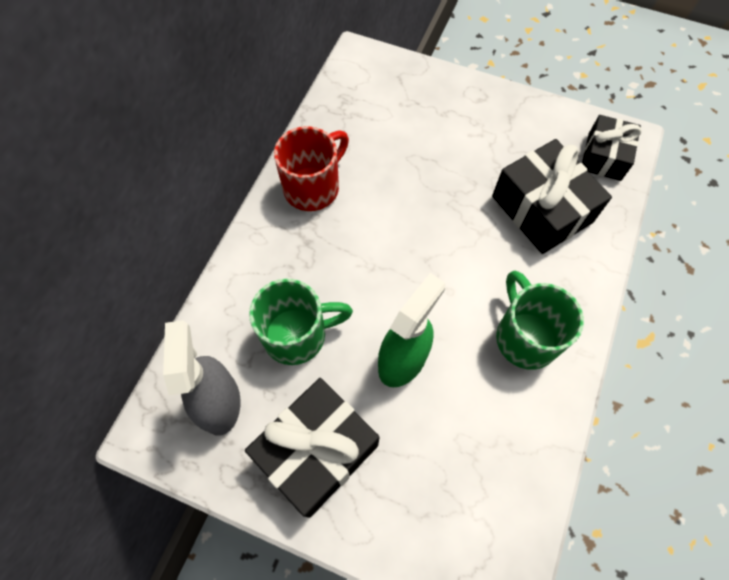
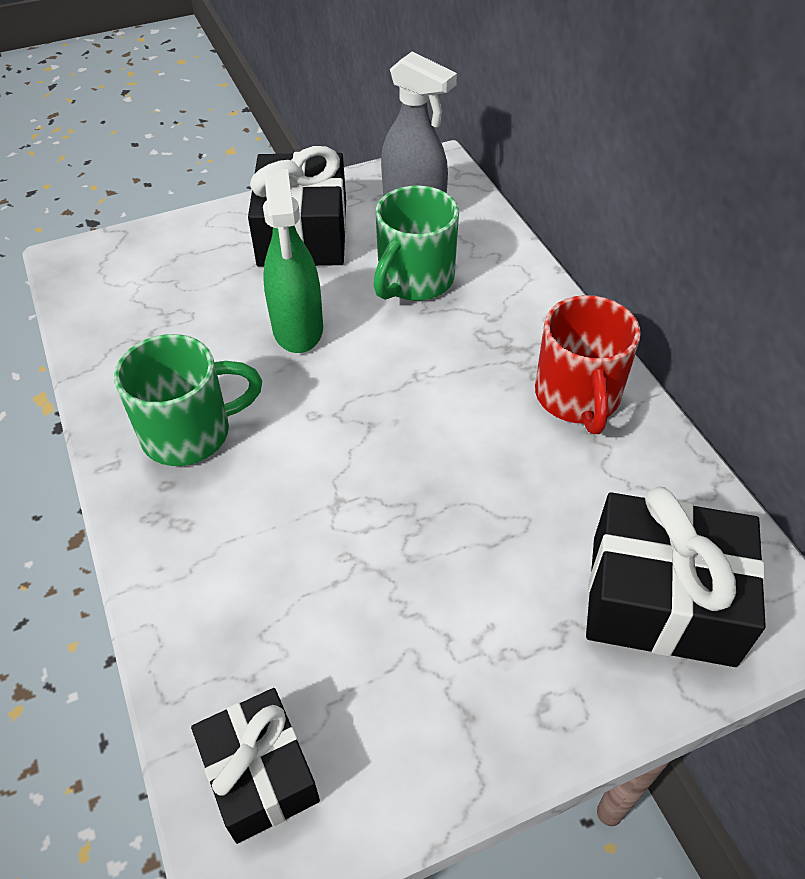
camera: 135 degrees right, 15 degrees down
black gift [492,139,612,254] -> black gift moved to [586,487,766,667]
green mug [496,271,584,370] -> green mug turned 45 degrees counterclockwise [114,334,262,466]

